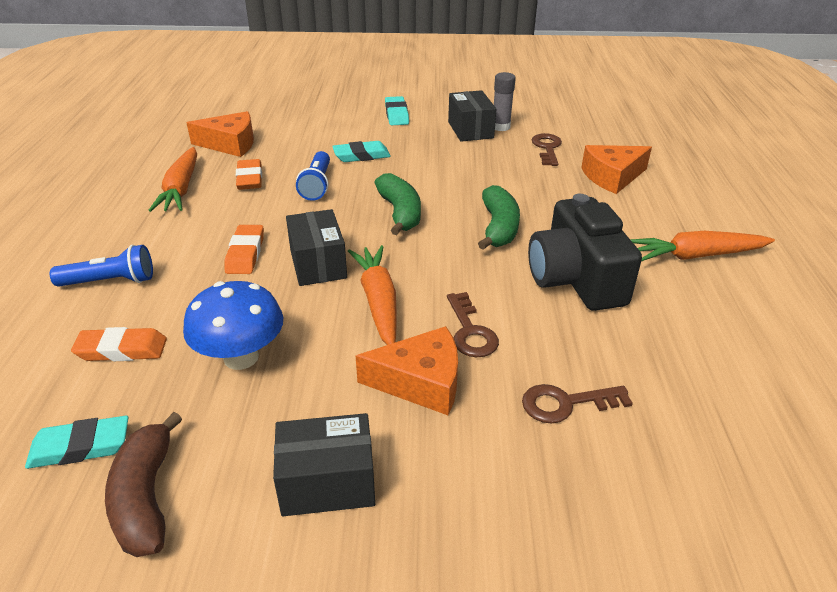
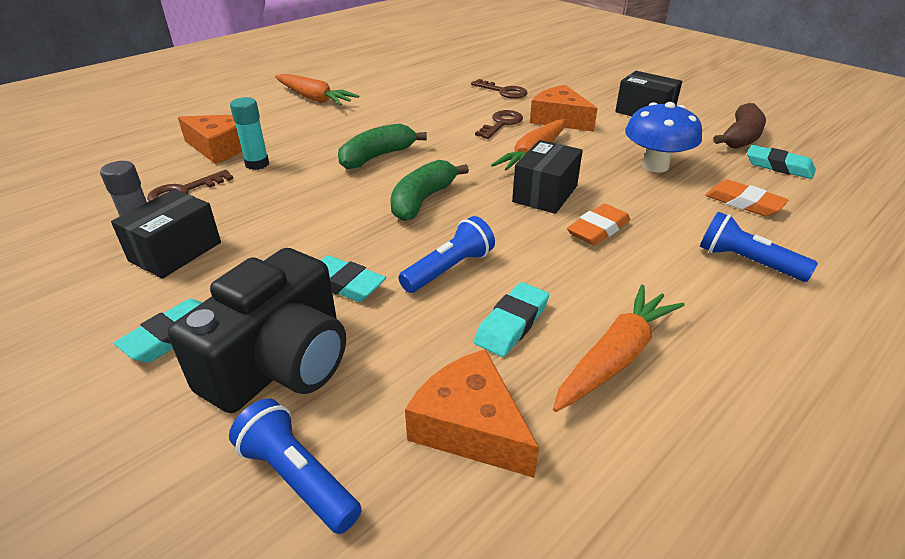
camera: 135 degrees left, 0 degrees up
orange eraser [236,159,262,190] -> turquoise eraser [474,282,549,357]
black camera [528,194,642,311] -> black camera moved to [168,248,346,413]
none -> blue flashlight [229,399,362,534]
none -> turquoise glue stick [230,97,269,170]

